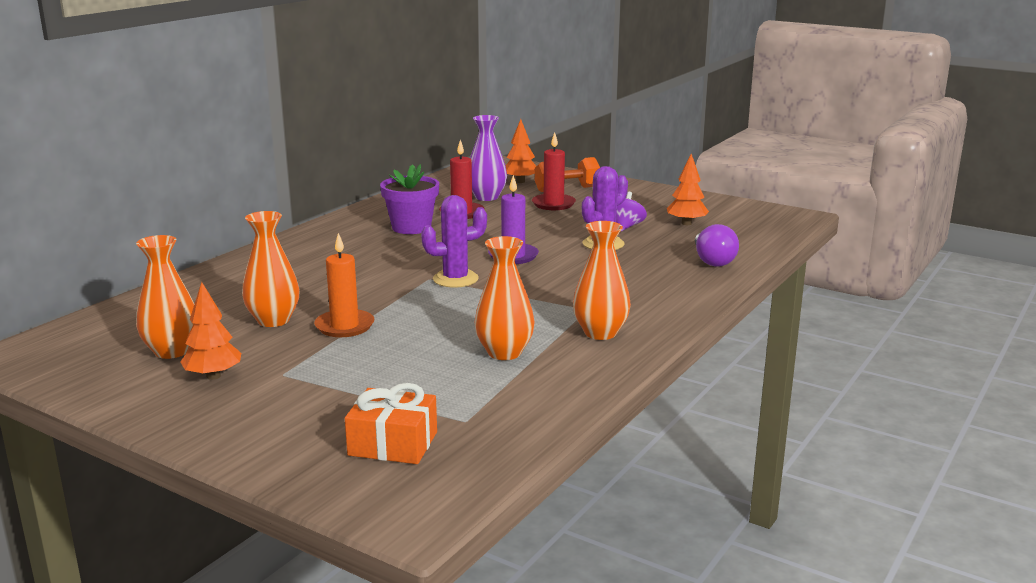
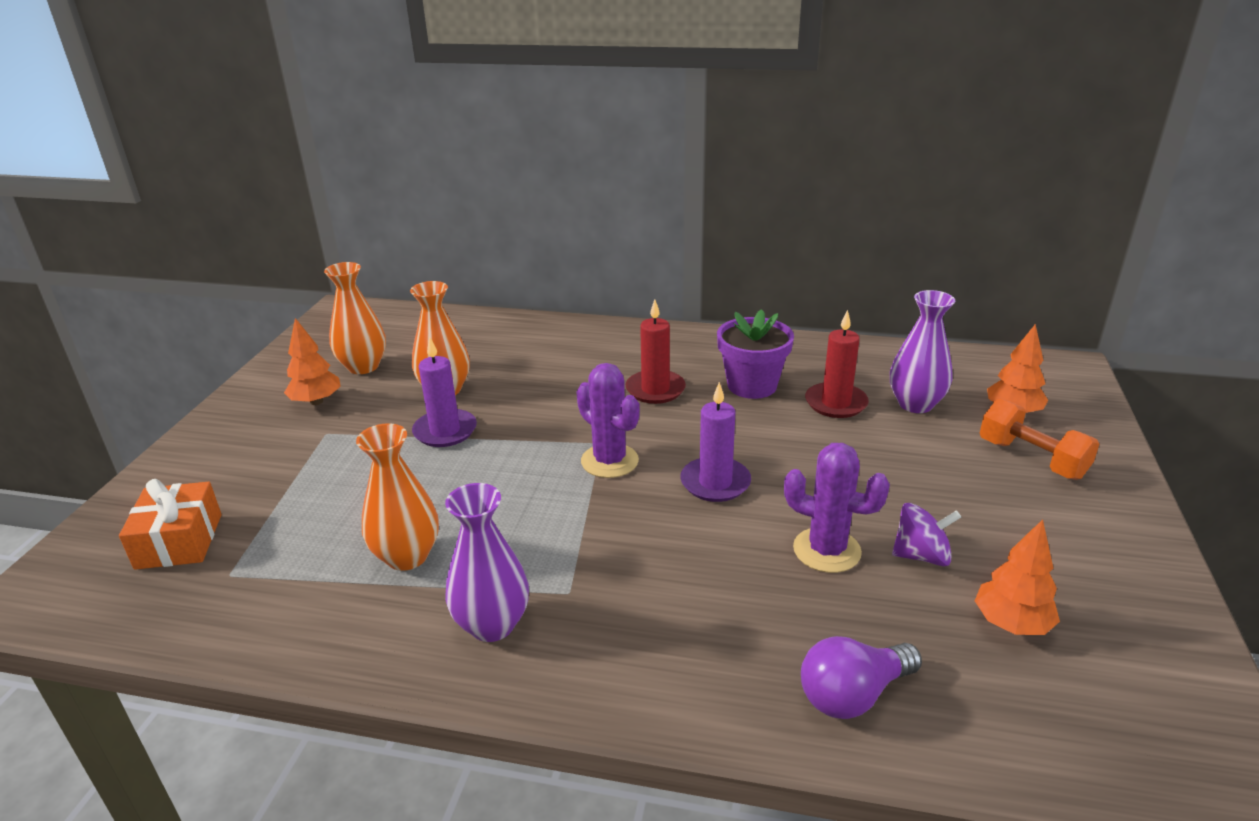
camera: 70 degrees right, 10 degrees up
orange candle [314,233,374,337] -> purple candle [412,337,477,447]
red candle [532,132,576,210] -> red candle moved to [626,299,686,404]
orange vase [573,221,631,340] -> purple vase [445,483,529,642]

